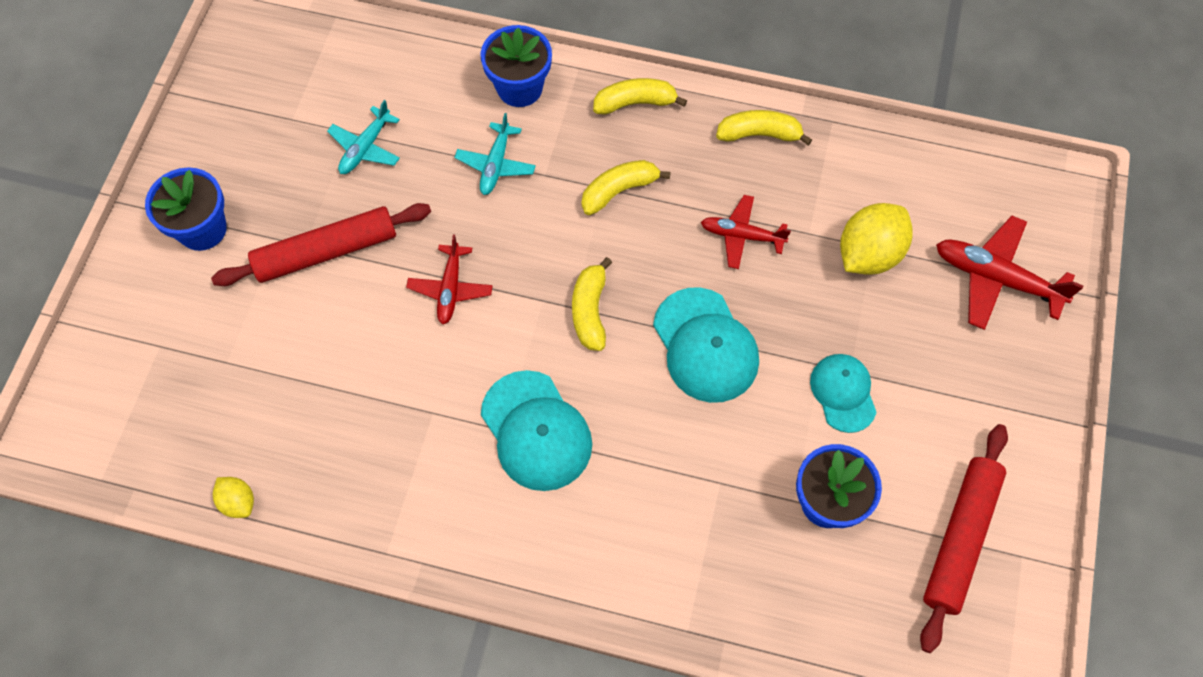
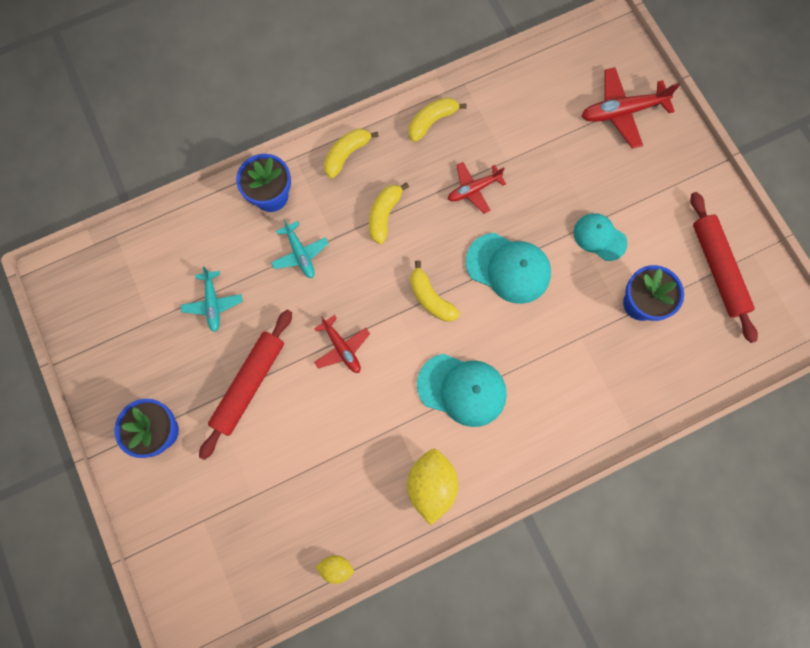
camera: 40 degrees left, 10 degrees up
yellow lemon [840,203,912,275] -> yellow lemon moved to [407,449,458,525]

